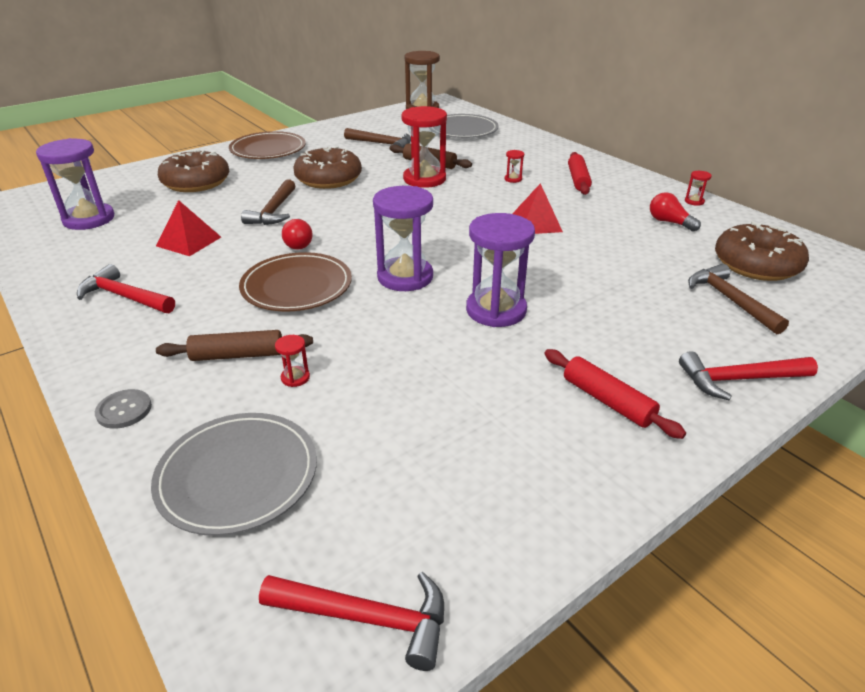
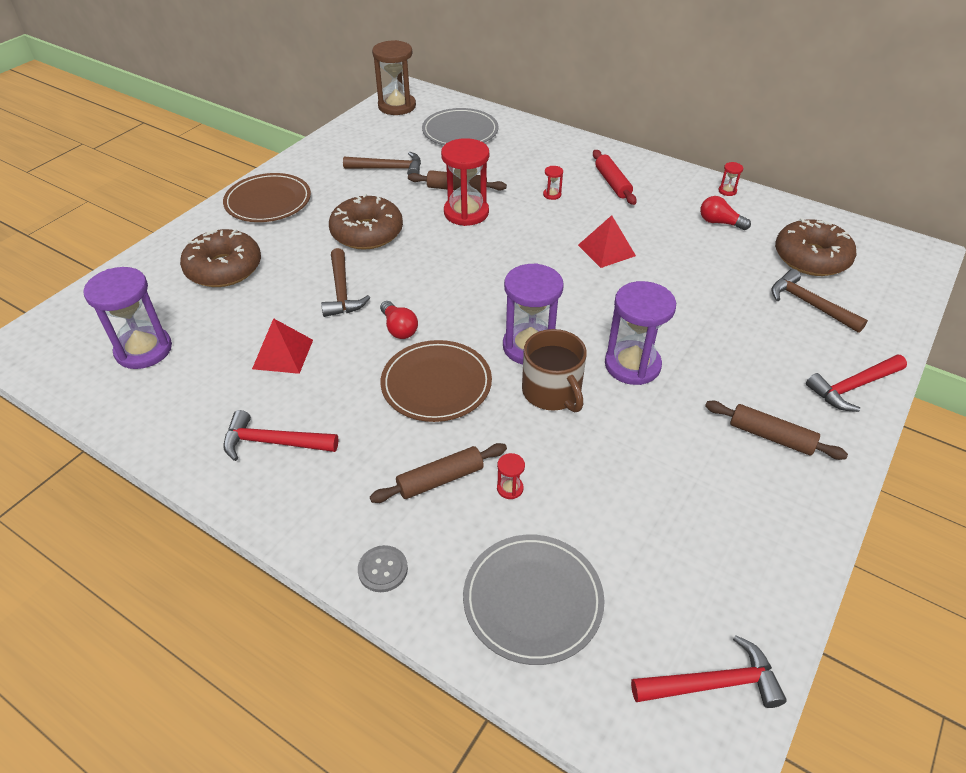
camera: 20 degrees left, 10 degrees up
red rolling pin [545,349,686,439] -> brown rolling pin [705,401,848,460]
none -> brown mug [522,329,587,412]

